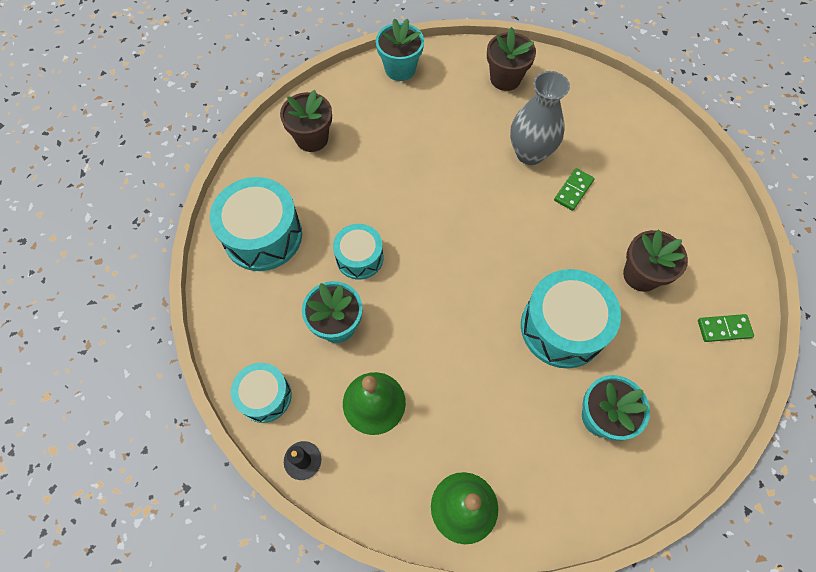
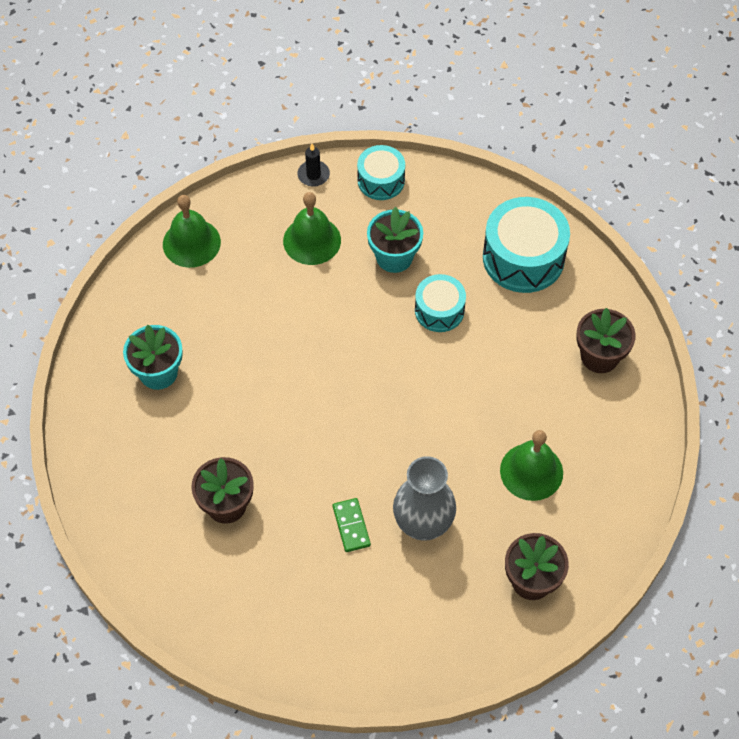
camera: 130 degrees right, 5 degrees down
turquoise flower pot [376,18,424,81] -> none
turquoise drum [521,269,621,368] -> none
green domino [698,314,754,342] -> none
none -> green bell [500,430,563,501]

